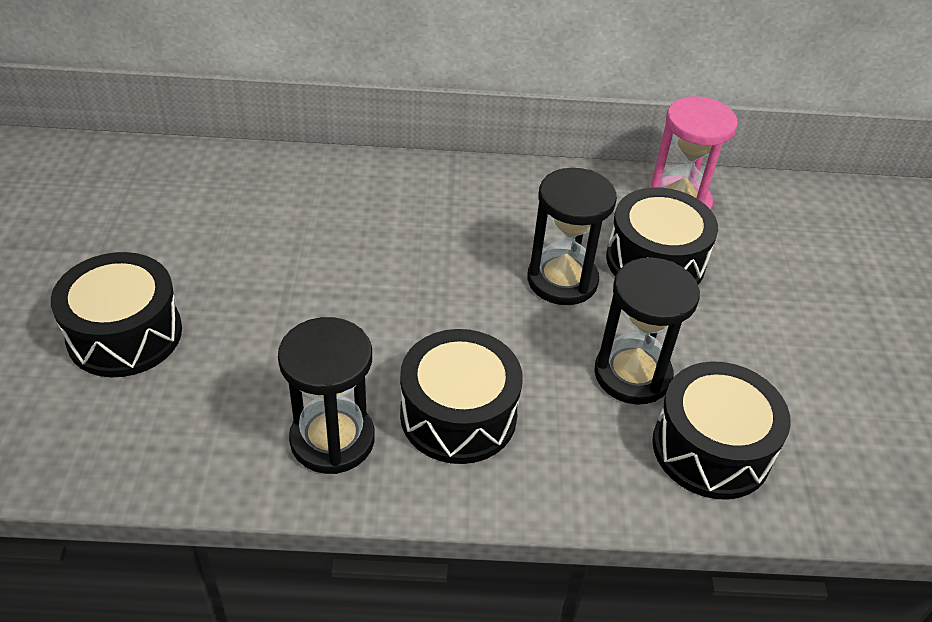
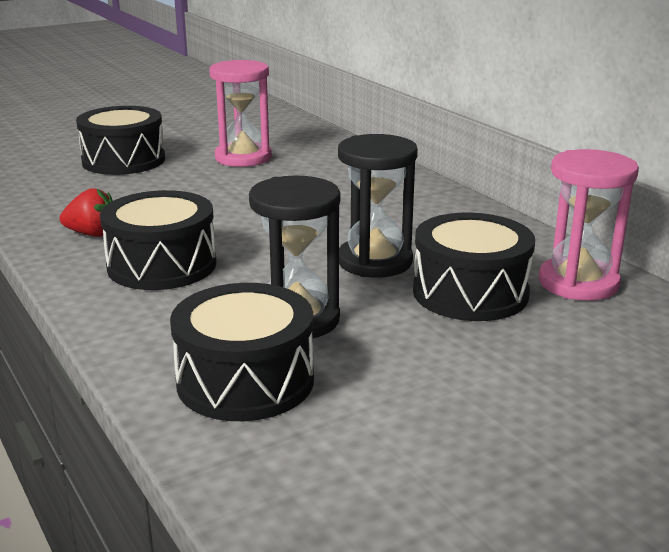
camera: 60 degrees right, 20 degrees down
black hourglass [278,317,375,474] -> red strawberry [60,188,113,237]
none -> pink hourglass [209,60,272,167]

